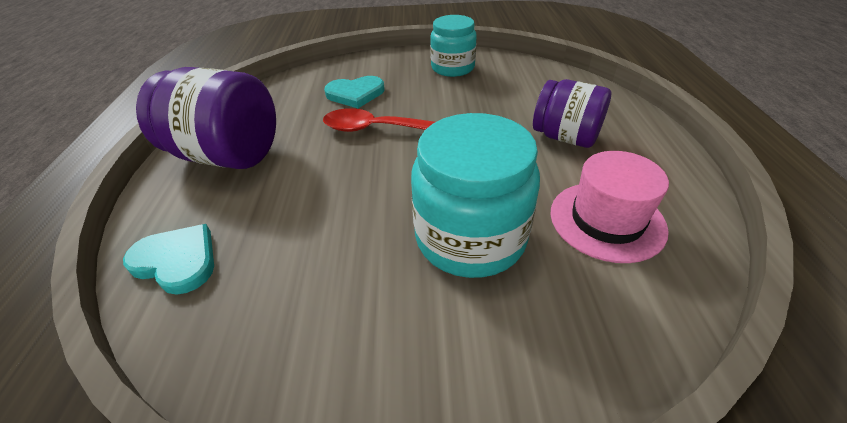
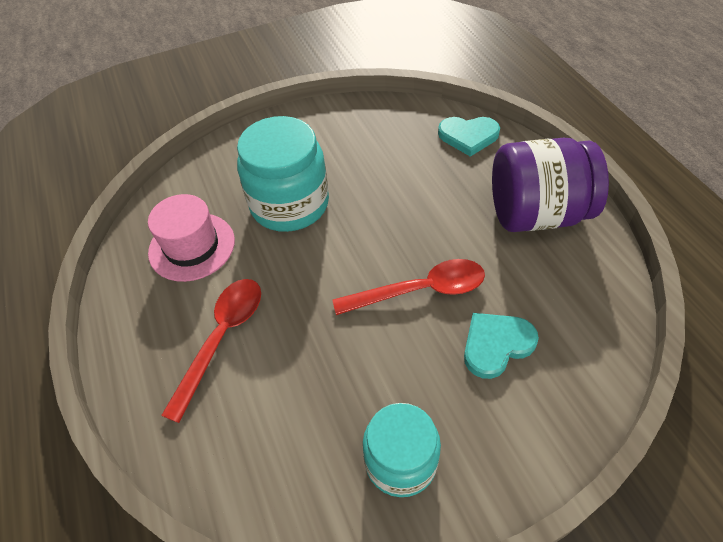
camera: 160 degrees right, 10 degrees up
purple jar [533,79,611,148] -> red spoon [161,279,261,423]

